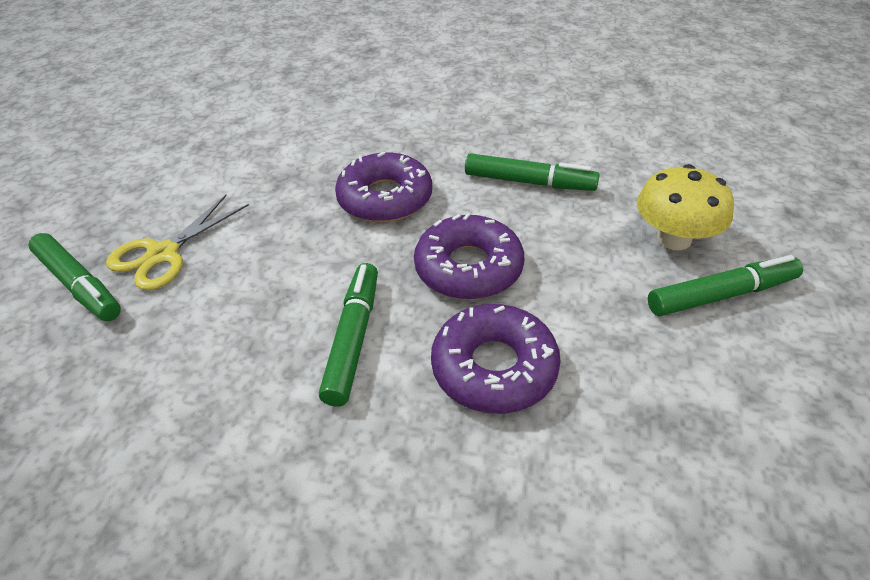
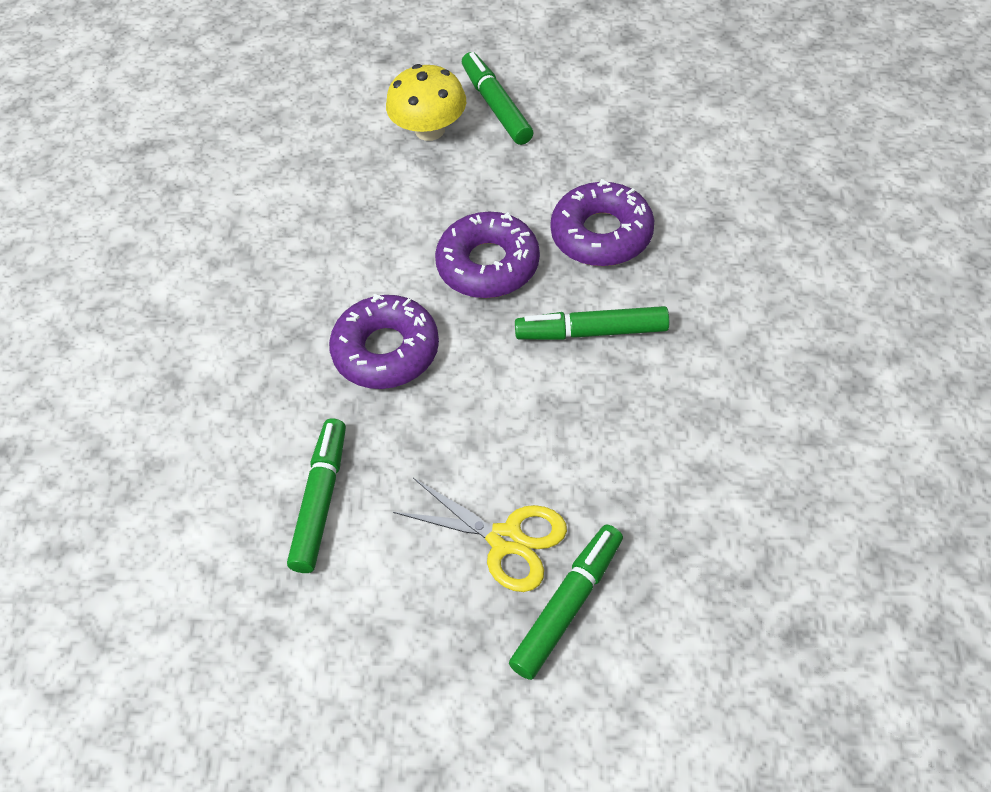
camera: 95 degrees left, 10 degrees up
green marker [465,153,600,191] -> green marker moved to [287,418,346,573]

